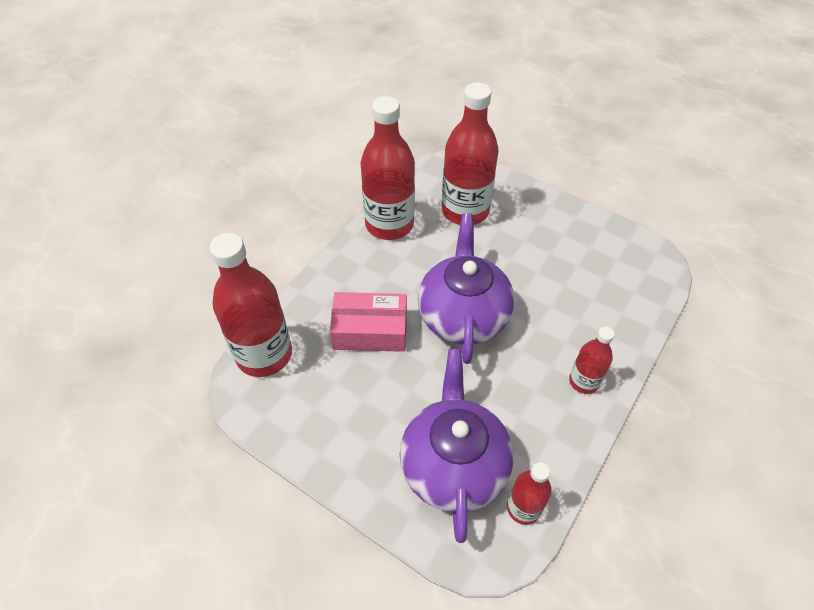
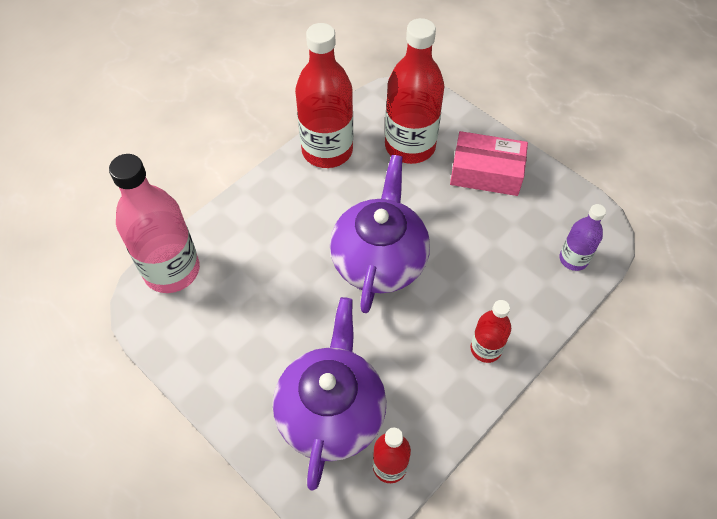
camera: 10 degrees right, 5 degrees up
red bottle [209,233,292,377] -> pink bottle [109,154,200,293]
pink box [330,292,407,352] -> pink box moved to [450,131,528,196]
none -> purple bottle [560,204,606,271]

